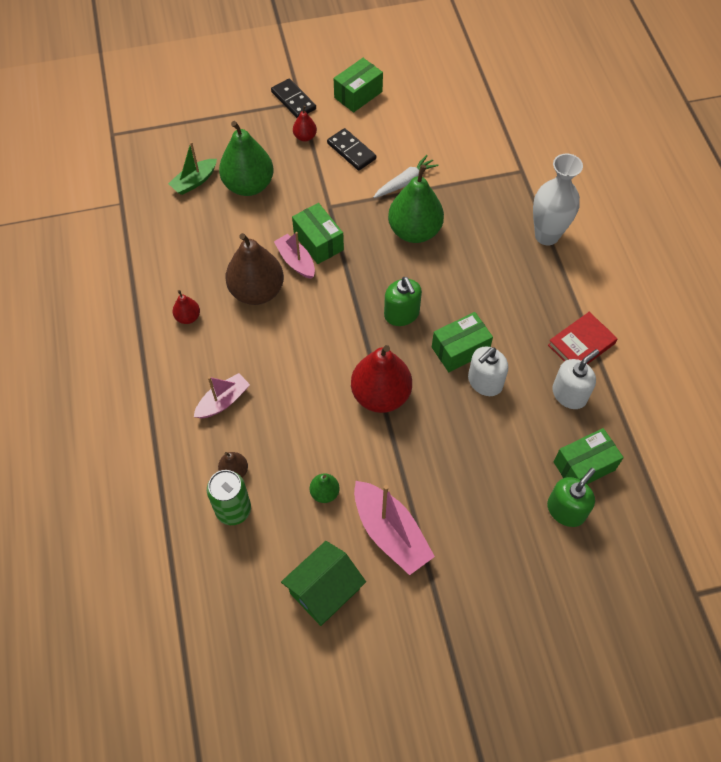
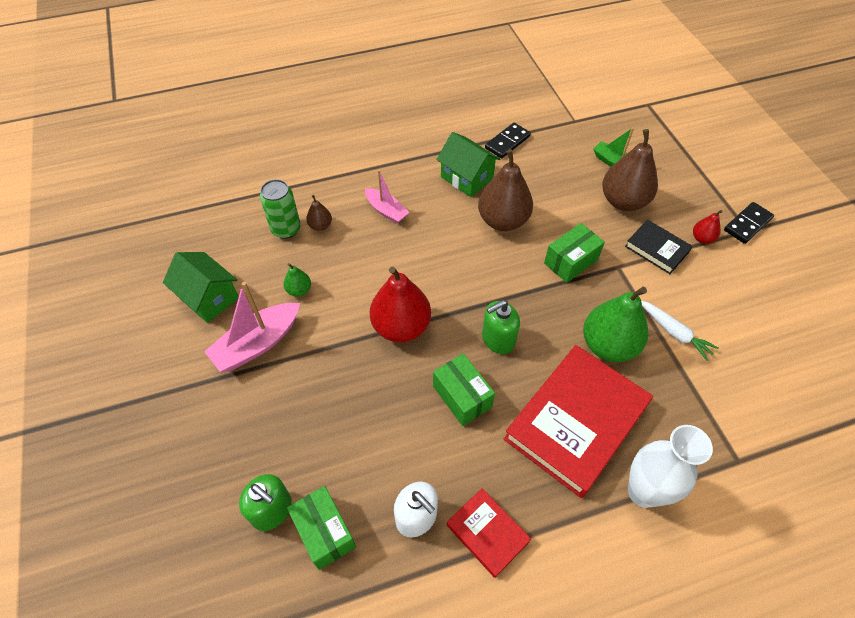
camera: 85 degrees right, 5 degrees down
red pear [173,290,200,324] -> green house [436,132,500,197]
green pear [219,121,273,196] -> brown pear [602,129,658,211]
pink boat [274,232,315,279] -> none
black domino [327,128,376,171] -> black domino moved to [485,123,531,159]
green box [334,58,383,112] -> none
white soap dispenser [468,347,508,396] -> none
none -> red book [504,345,653,498]
none -> black book [625,220,693,274]

